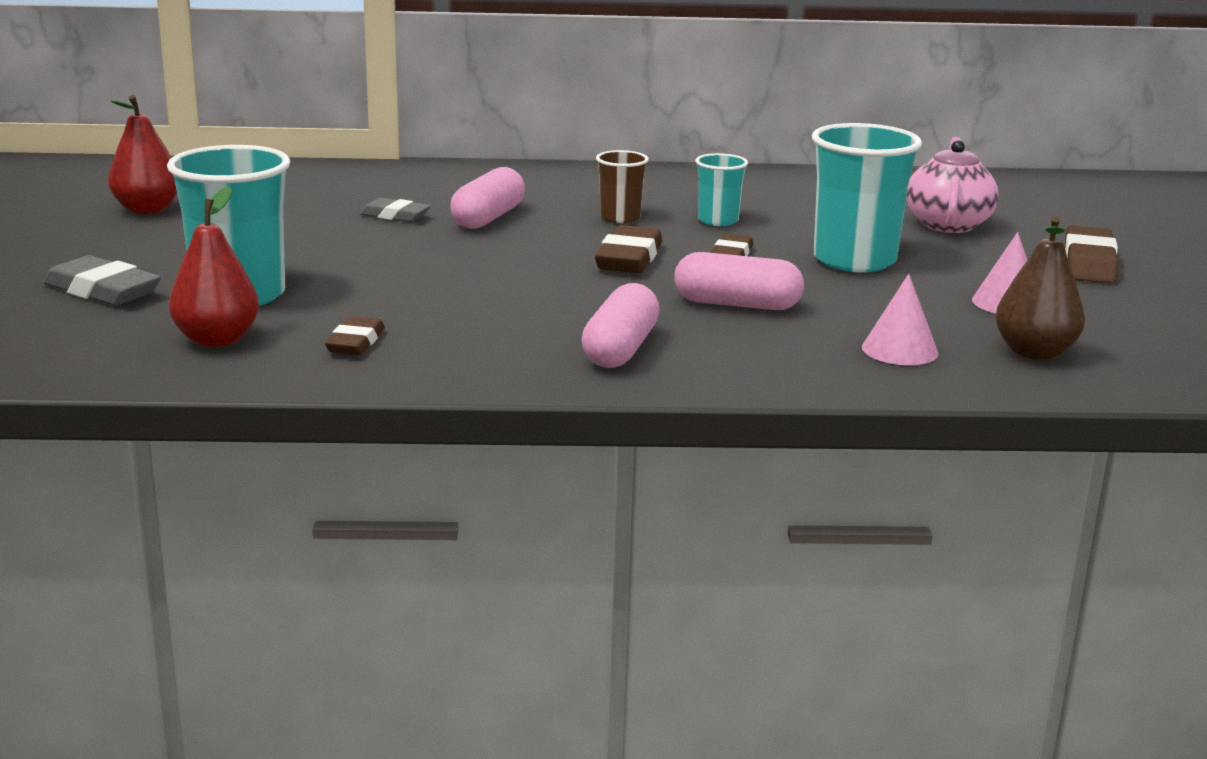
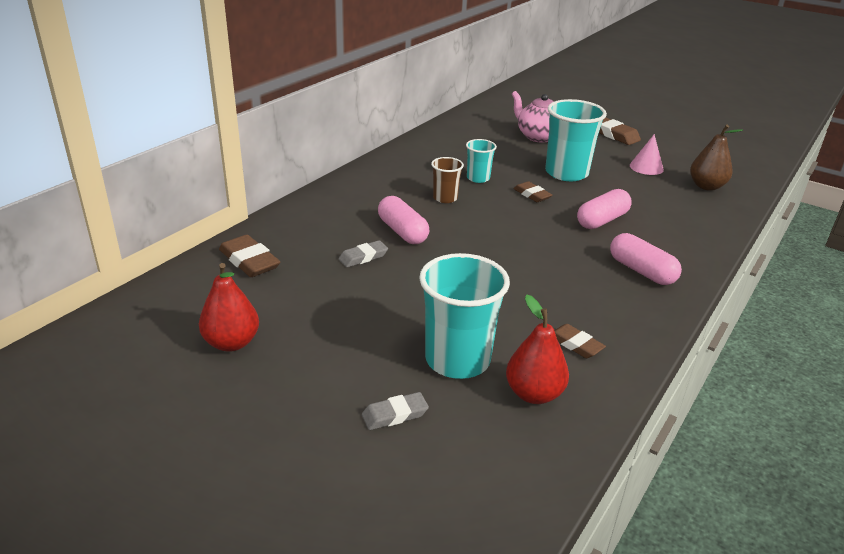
camera: 55 degrees left, 10 degrees up
grey eraser [43,255,161,306] -> grey eraser [362,392,429,430], size x0.64
brown eraser [595,225,662,273] -> brown eraser moved to [219,235,280,277]
pink cone [862,274,939,365] -> none

